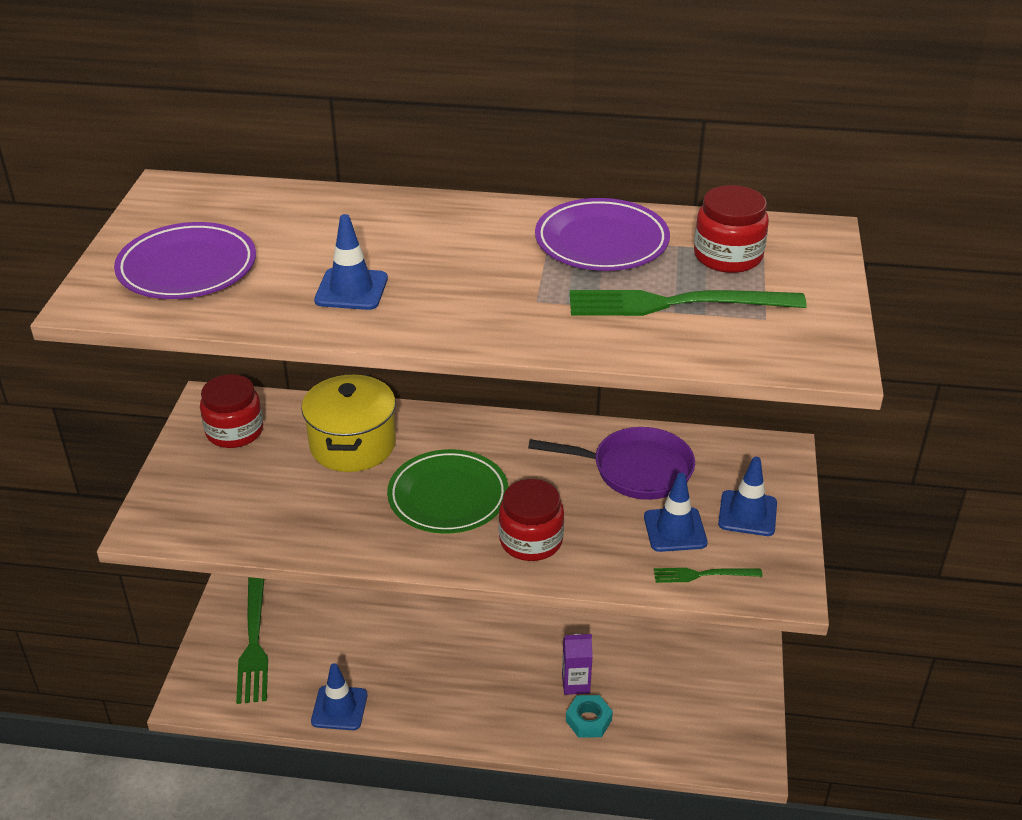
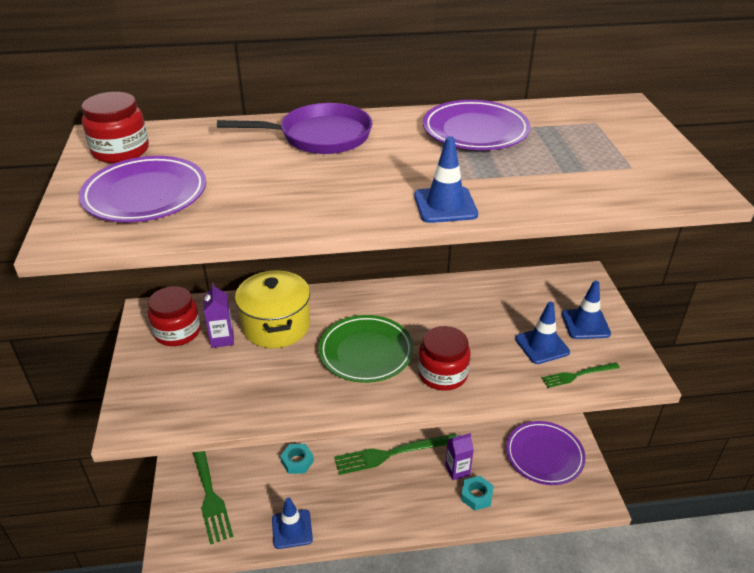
camera: 15 degrees left, 0 degrees up
blue traffic cone [314,214,388,310] -> blue traffic cone moved to [414,136,478,223]
purple pan [528,427,695,500] -> purple pan moved to [217,103,372,154]
green fork [570,290,807,316] -> green fork moved to [334,433,456,475]
red jar [694,185,769,273] -> red jar moved to [81,92,149,163]
none -> purple carton [204,283,234,348]
none -> turquoise nut [280,444,314,474]
none -> purple plate [506,421,586,485]

